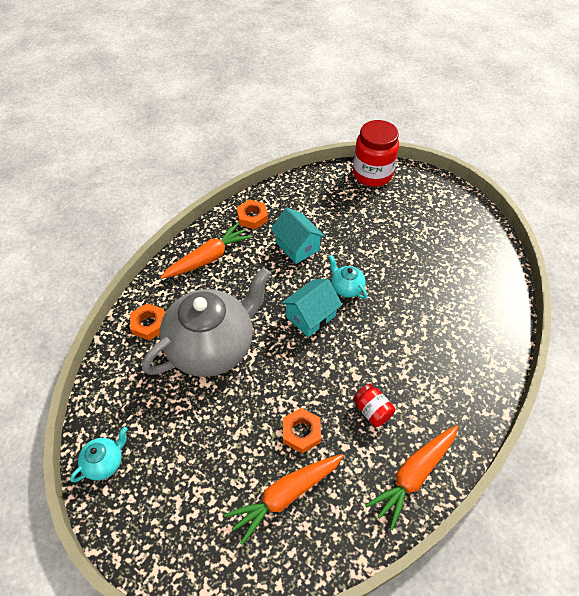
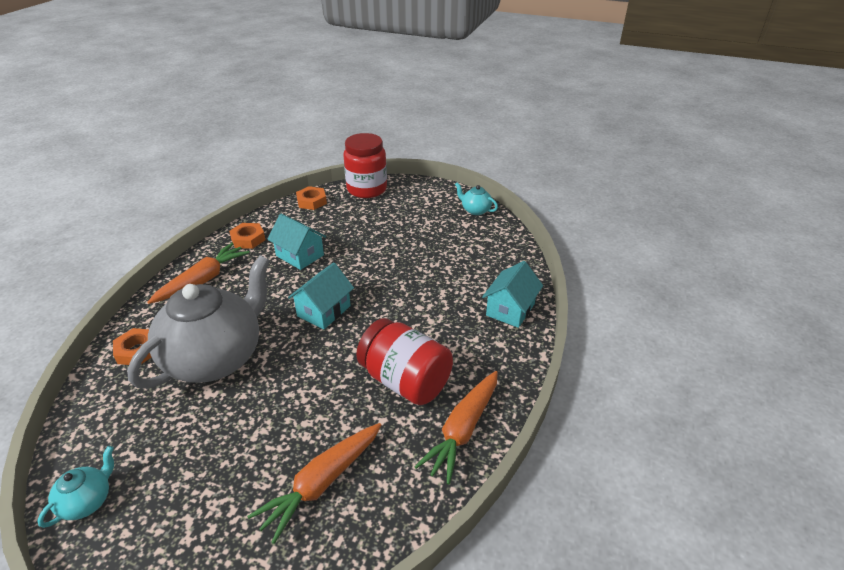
camera: 15 degrees left, 15 degrees down
orange nut [283,408,321,453] -> orange nut moved to [296,186,327,210]
turquoise teapot [329,255,367,299] -> turquoise teapot moved to [455,182,498,215]
red jar [353,384,395,427] -> red jar [356,318,453,405], size x2.00
none -> turquoise house [482,261,543,328]

